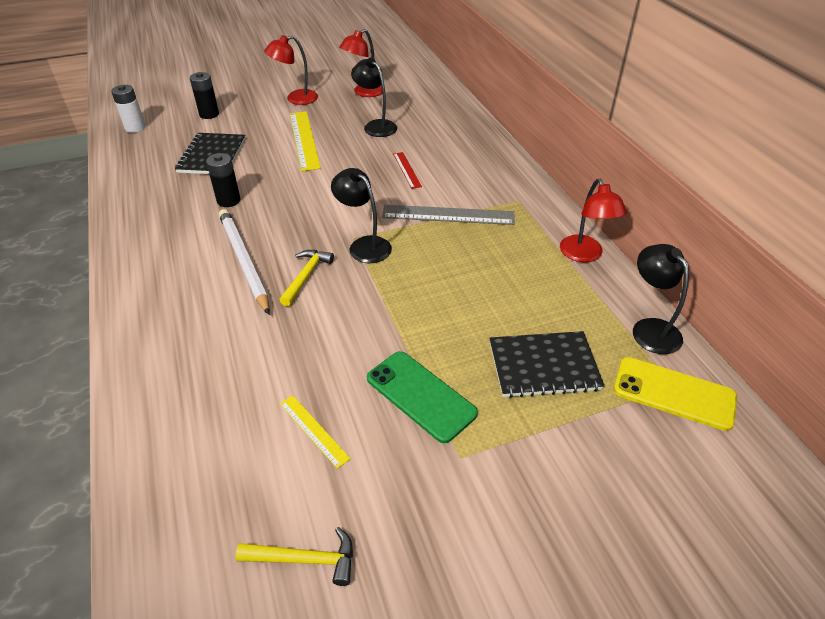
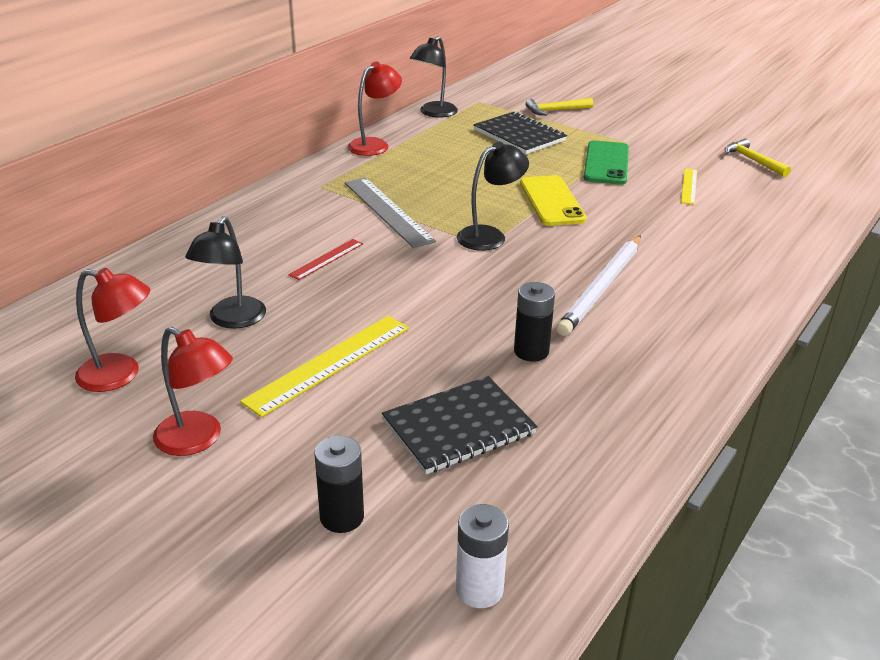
camera: 125 degrees left, 10 degrees down
yellow hammer [279,250,334,306] -> yellow hammer moved to [526,98,593,115]
black lamp [331,168,392,263] -> black lamp turned 135 degrees counterclockwise [457,142,529,251]
yellow phone [614,357,737,431] -> yellow phone moved to [520,175,587,226]

